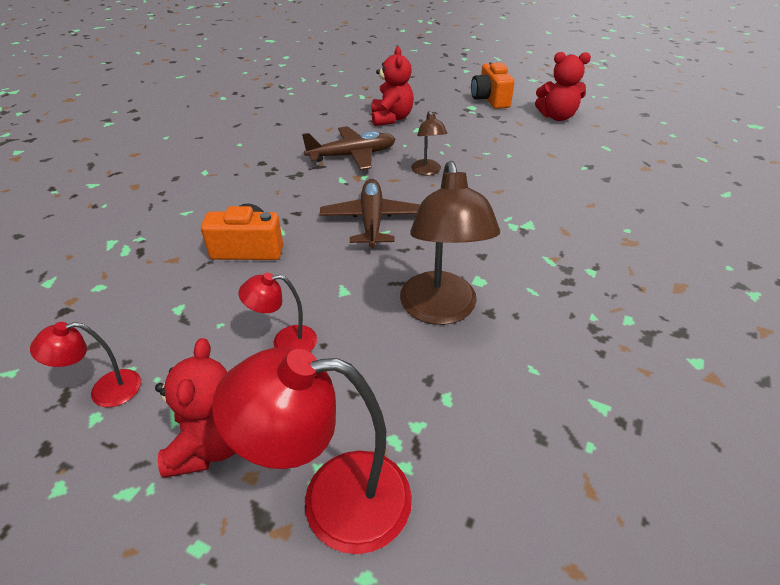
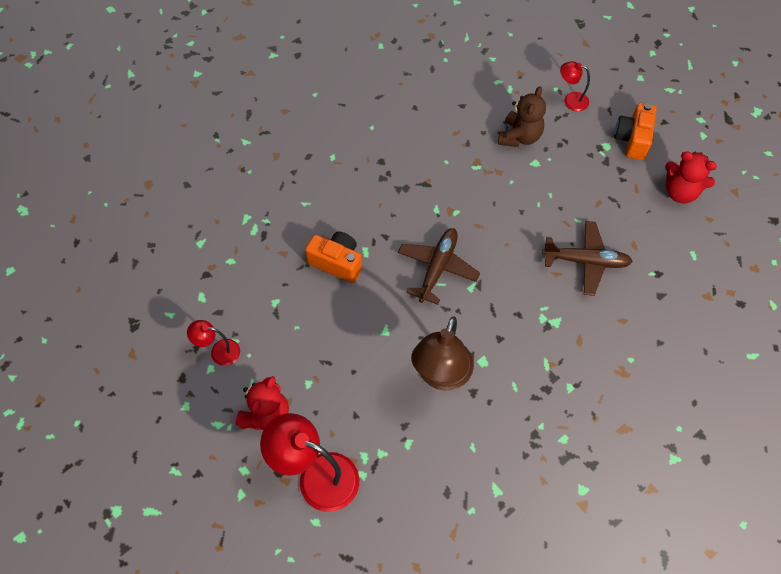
camera: 25 degrees right, 20 degrees up
red lamp [238,273,317,352] -> red lamp moved to [560,61,590,111]
brown plane [302,126,396,170] -> brown plane moved to [542,221,633,296]
red teddy bear [372,47,414,126] -> brown teddy bear [498,86,546,147]
brown lamp [411,111,447,175] -> none

